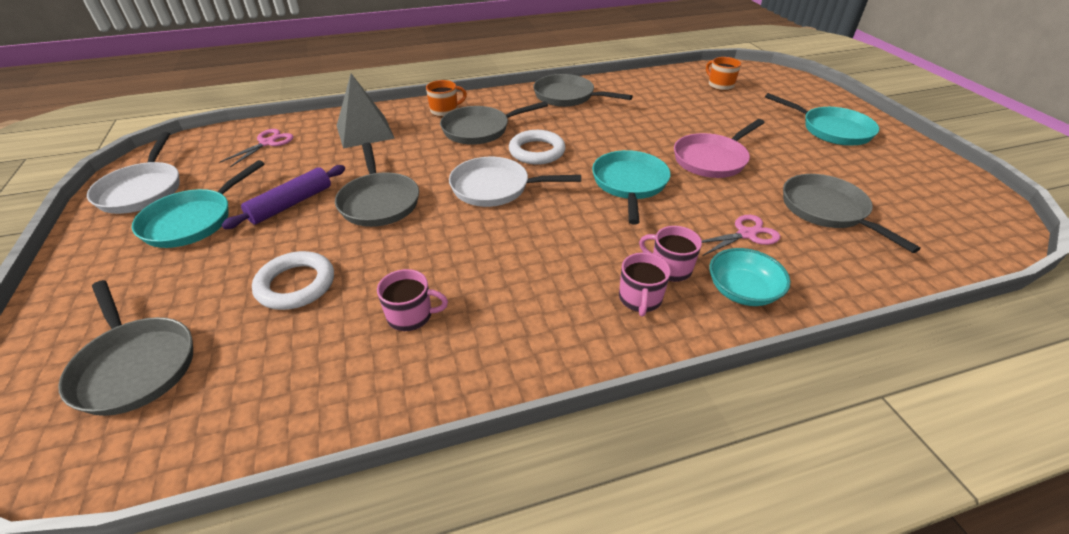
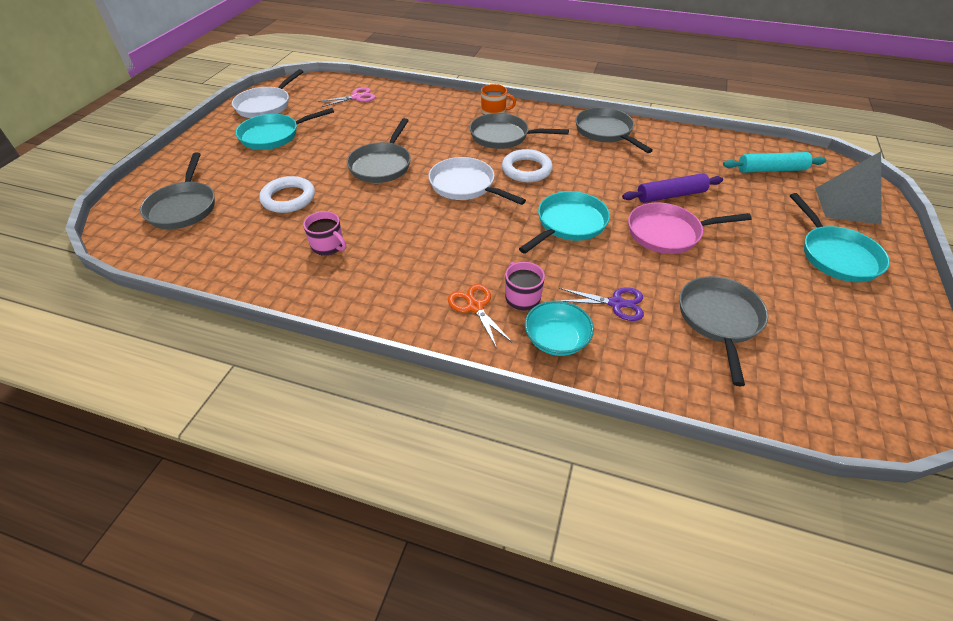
camera: 35 degrees right, 5 degrees up
purple rolling pin [222,165,345,229] -> purple rolling pin moved to [622,173,723,203]
grey pyramid [337,73,395,148] -> grey pyramid moved to [815,151,882,225]
pink mug [619,253,671,316] -> orange scissors [448,284,513,348]
pink scissors [702,215,780,256] -> purple scissors [559,287,644,321]
orange mug [706,57,741,91] -> turquoise rolling pin [723,152,826,173]

